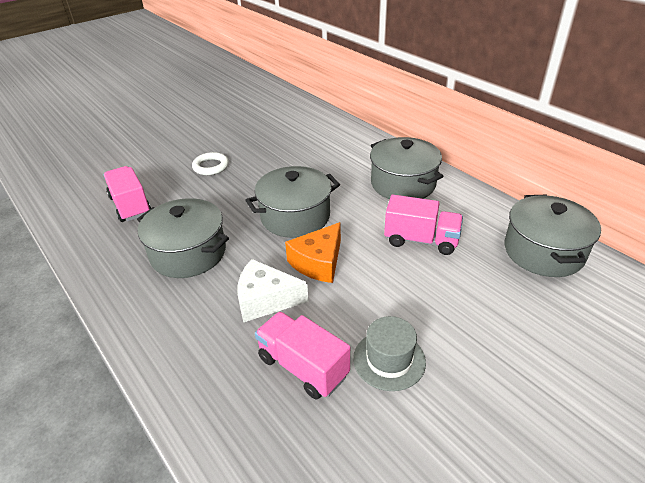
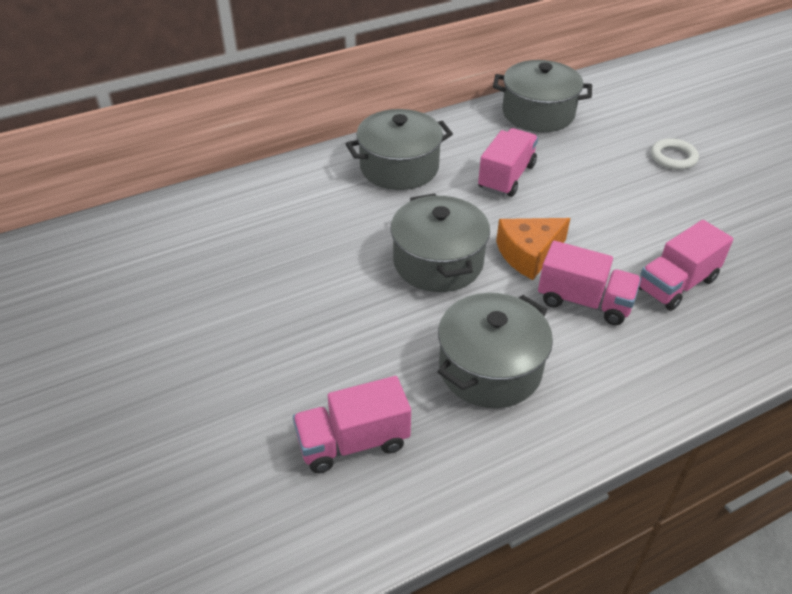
camera: 80 degrees left, 5 degrees up
white ring [192,152,229,175] -> white ring moved to [651,138,699,170]
white cheese [237,259,309,322] -> pink truck [538,241,641,325]
orange cheese [285,222,341,283] -> orange cheese turned 105 degrees clockwise [496,218,570,280]
grey hat [353,316,426,391] -> none

